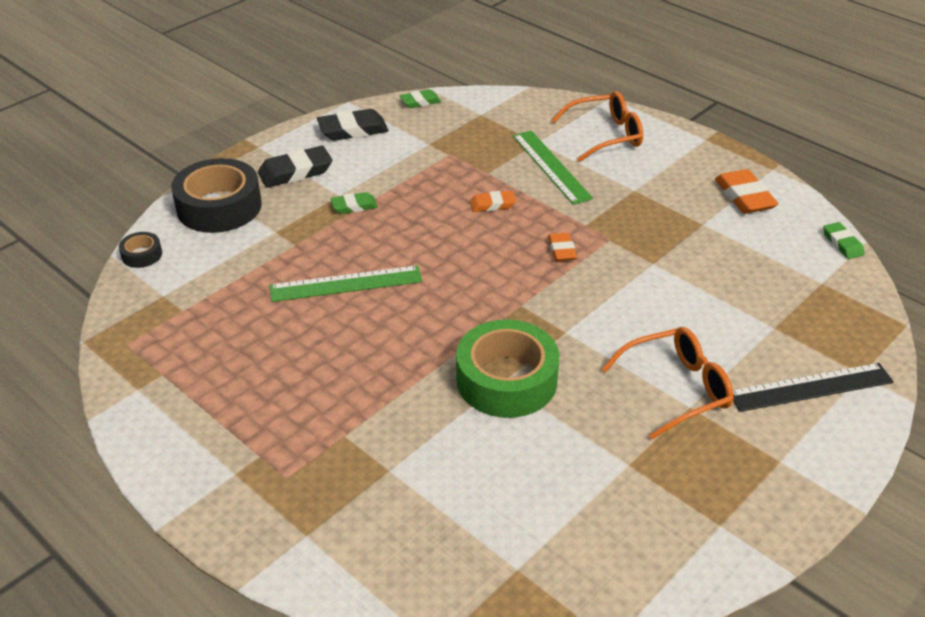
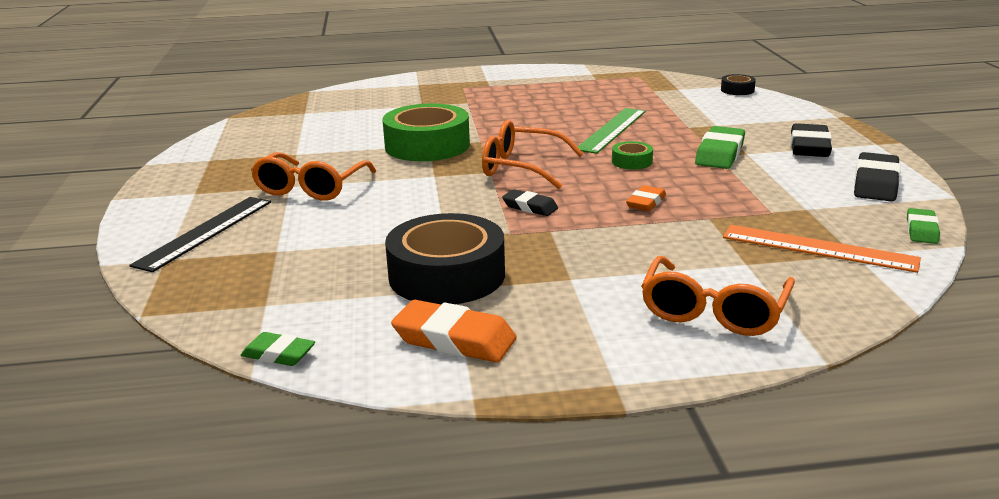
camera: 130 degrees right, 15 degrees down
black tape [171,158,262,233] -> black tape moved to [385,213,505,305]
green eraser [331,192,378,214] -> green eraser [695,126,745,169], size x1.67
green ruler [513,131,593,205] -> none
orange eraser [548,233,577,261] -> black eraser [502,189,558,216]
none -> orange glasses [482,120,584,189]
none -> green tape [612,141,653,169]
none -> orange ruler [723,225,921,273]

